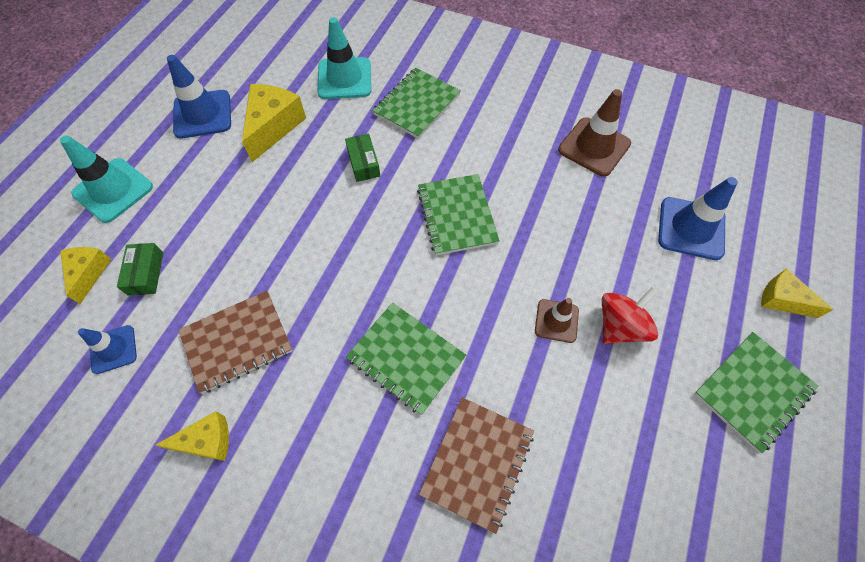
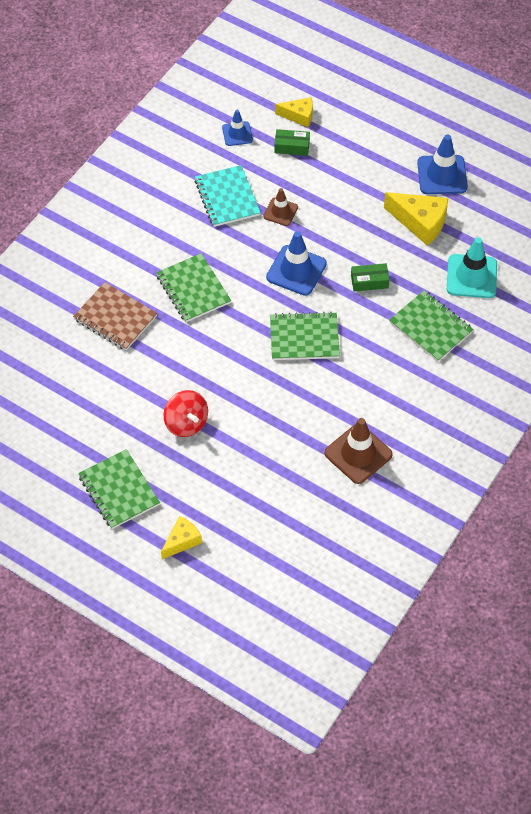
camera: 100 degrees right, 5 degrees down
turquoise traffic cone [60,136,153,223] -> none
yellow cheese [155,411,229,461] -> none
brown notebook [179,291,293,394] -> turquoise notebook [195,165,261,227]
green notebook [346,302,466,415] -> green notebook turned 75 degrees counterclockwise [156,253,231,322]
brown traffic cone [535,298,579,343] -> brown traffic cone moved to [263,188,298,226]
blue traffic cone [658,177,738,260] -> blue traffic cone moved to [266,231,327,296]

